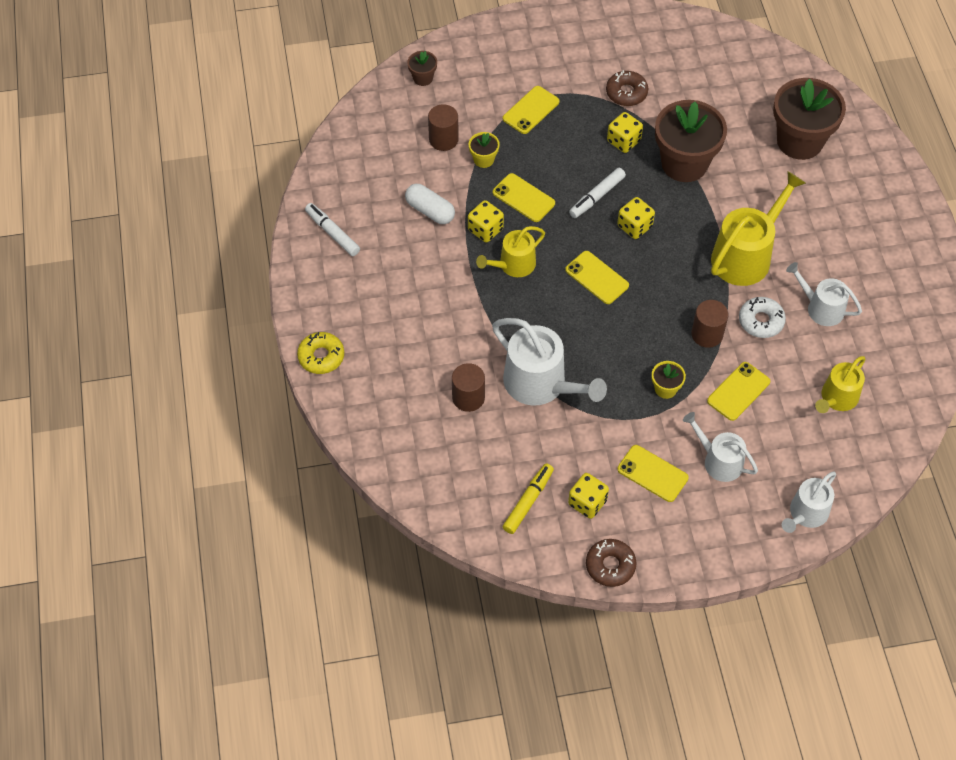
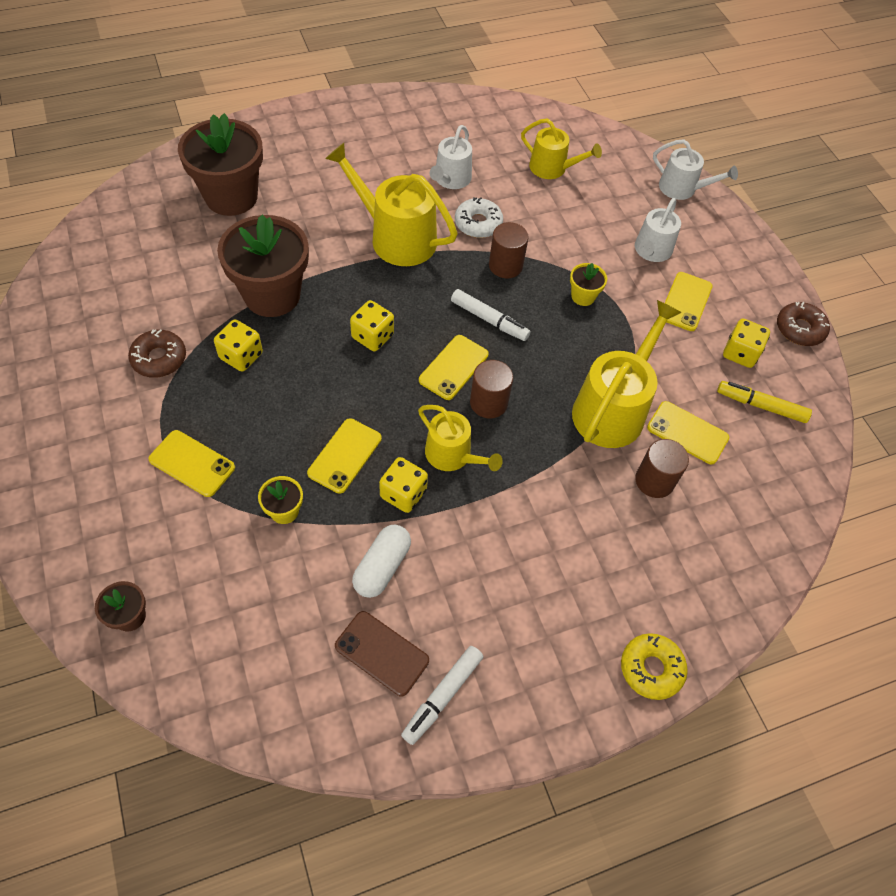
camera: 105 degrees left, 0 degrees up
brown cylinder [428,104,459,151] -> brown cylinder moved to [470,360,513,418]
white watering can [492,318,607,406] -> yellow watering can [572,300,682,448]
white marker [569,168,626,218] -> white marker moved to [451,289,531,341]
yellow phone [707,362,770,421] -> yellow phone moved to [647,401,729,464]
none -> brown phone [335,611,429,696]

